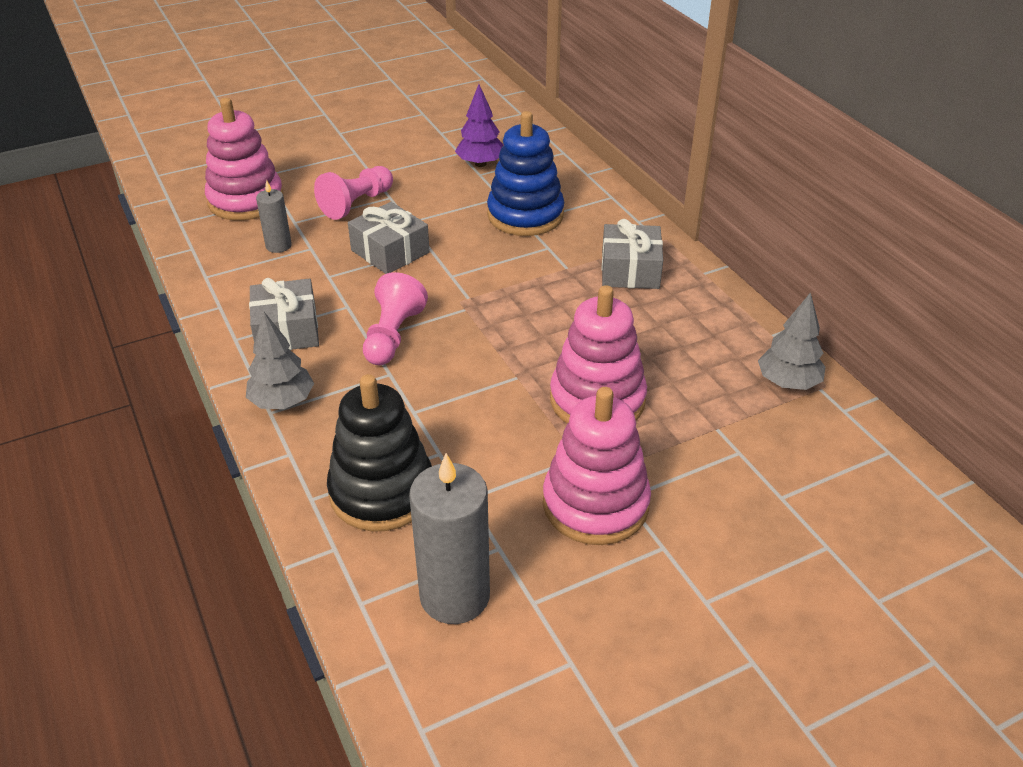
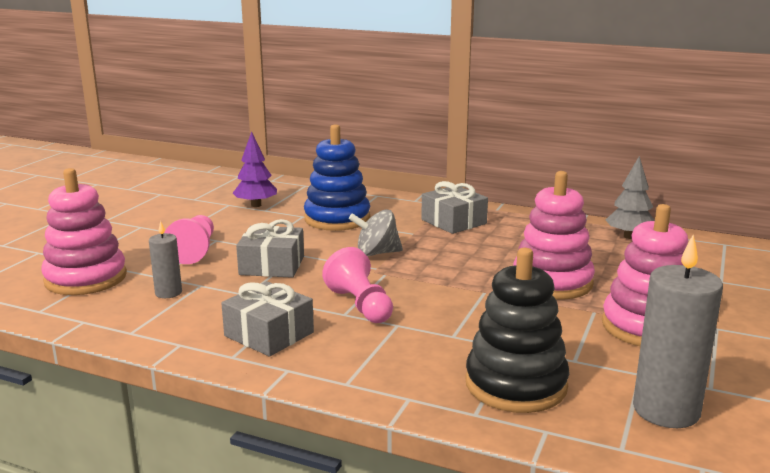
camera: 40 degrees left, 20 degrees down
grey tree [246,312,314,409] -> none
none -> grey spinning top [349,209,403,256]

